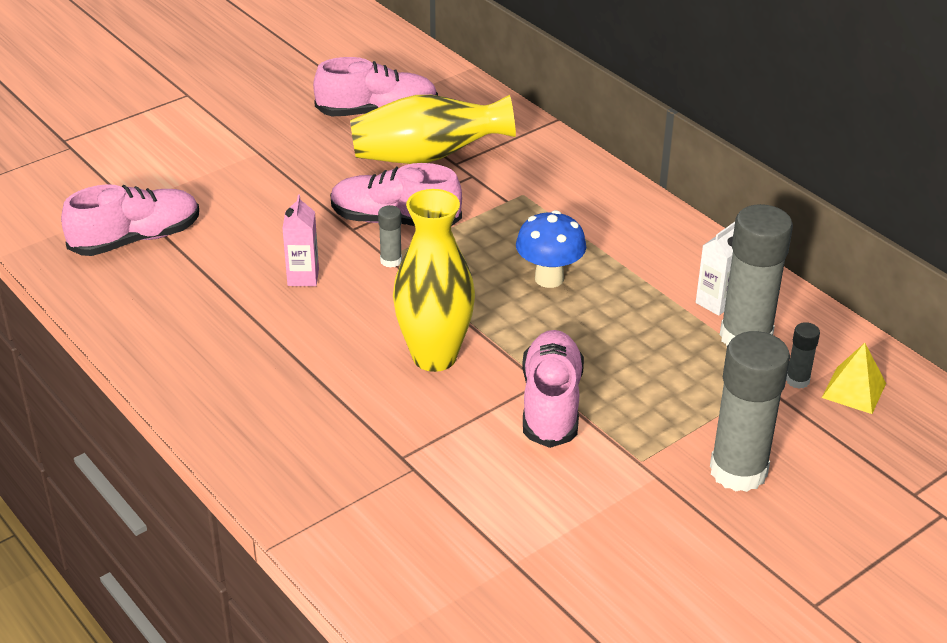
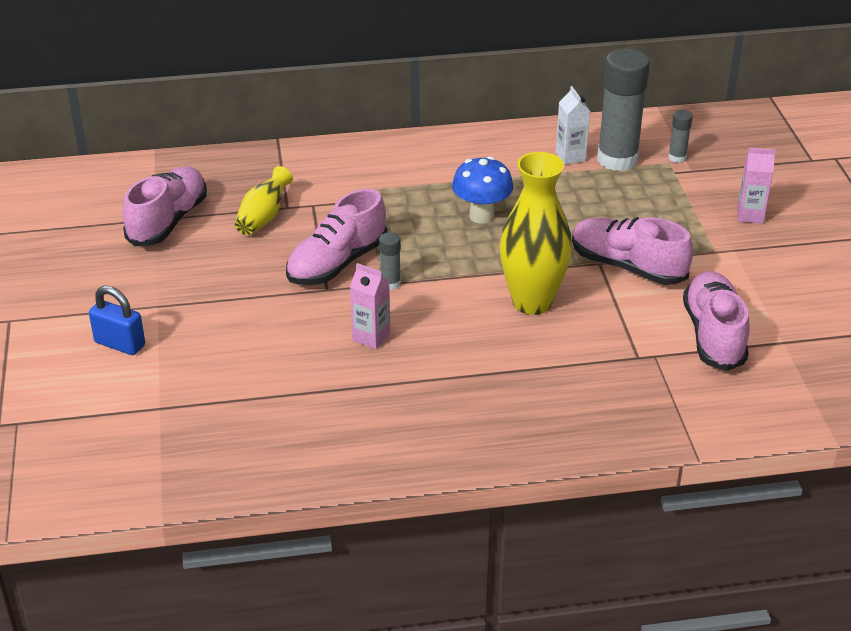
camera: 60 degrees left, 0 degrees up
pink shoe [61,184,199,256] -> pink shoe moved to [683,271,750,371]
yellow vase [350,95,516,164] -> yellow vase [235,166,293,235], size x0.55
grey glue stick [710,331,790,492] -> pink carton [737,148,776,223]
yellow pyramid [822,343,886,414] -> none
none -> blue padlock [89,286,145,355]

